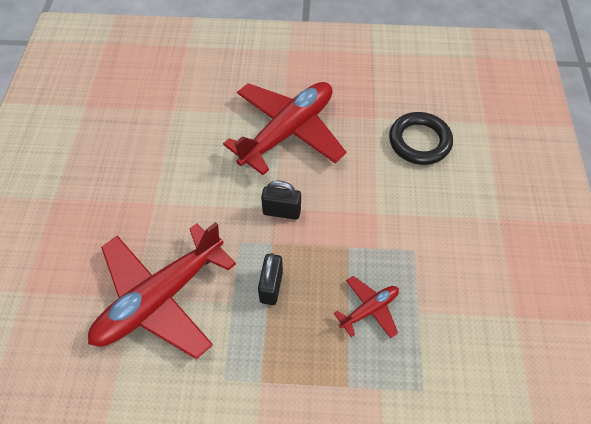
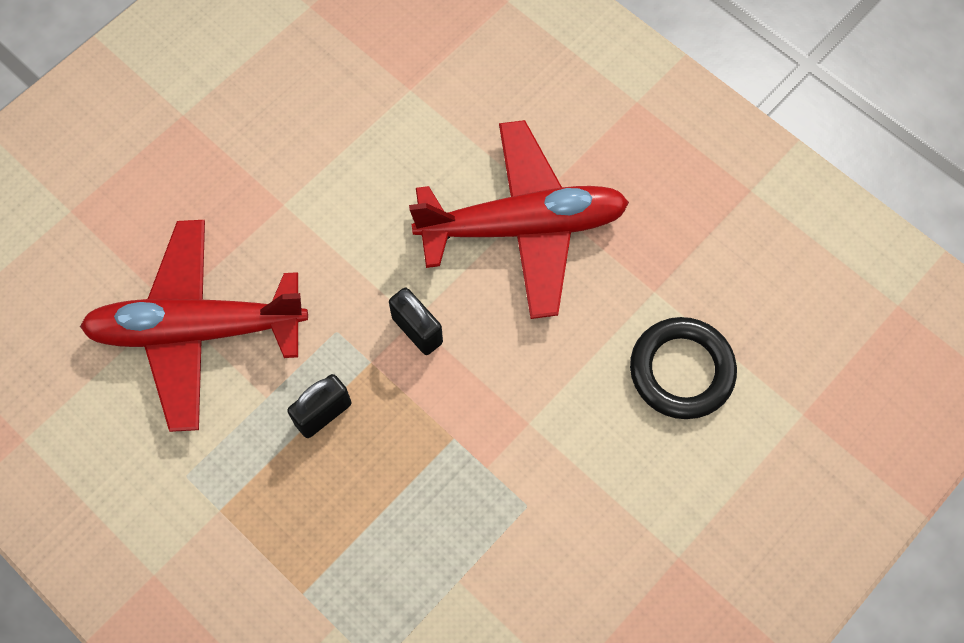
camera: 40 degrees right, 10 degrees up
red plane [334,276,399,338] -> none

